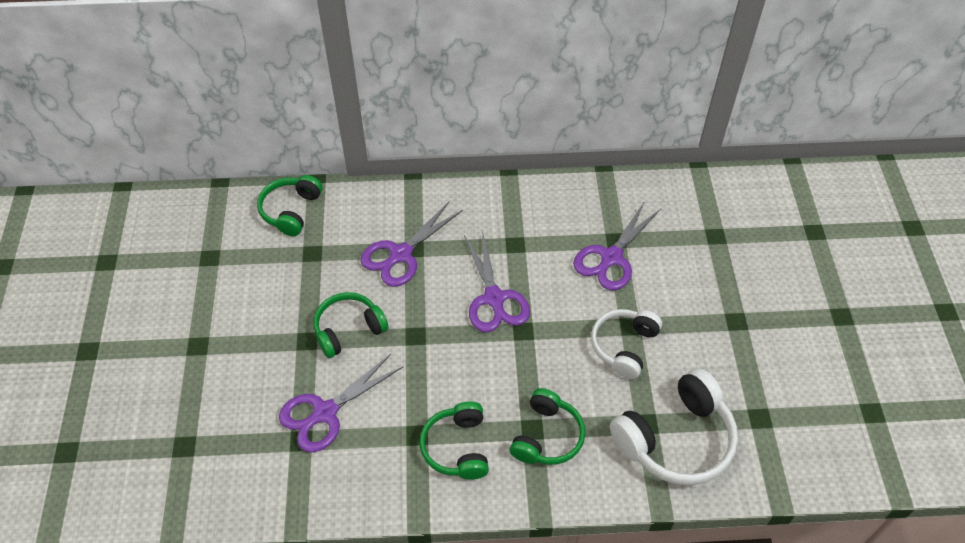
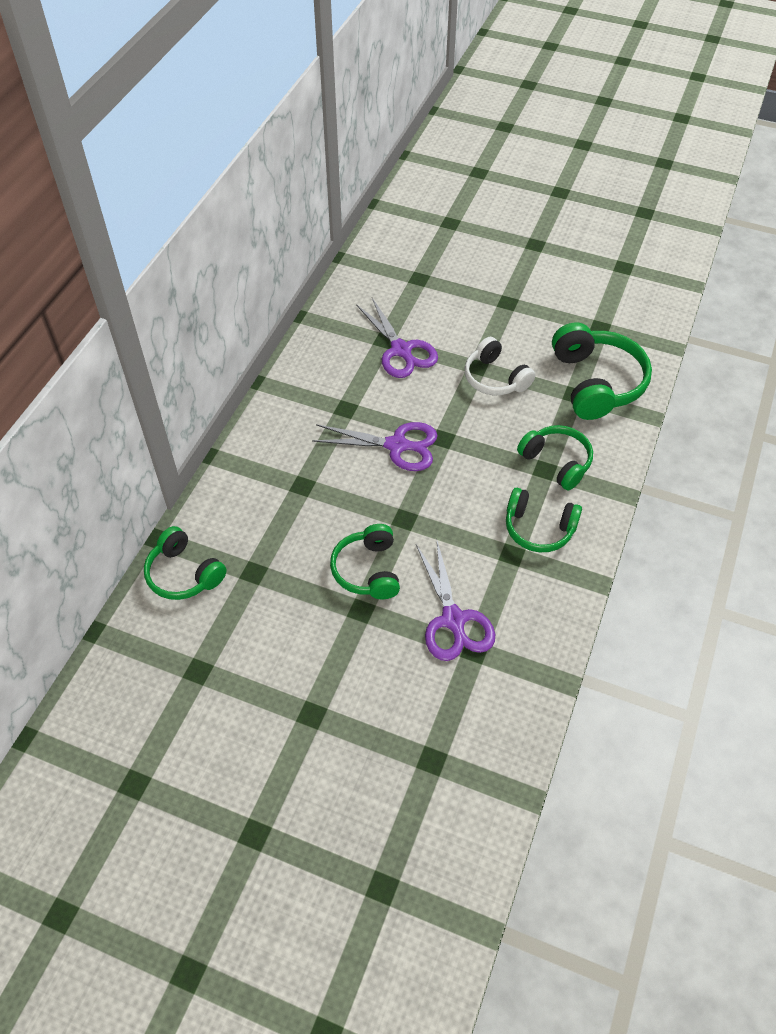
camera: 65 degrees left, 0 degrees up
purple scissors [361,202,463,287] -> none
white headphones [610,368,738,486] -> green headphones [552,323,652,420]

